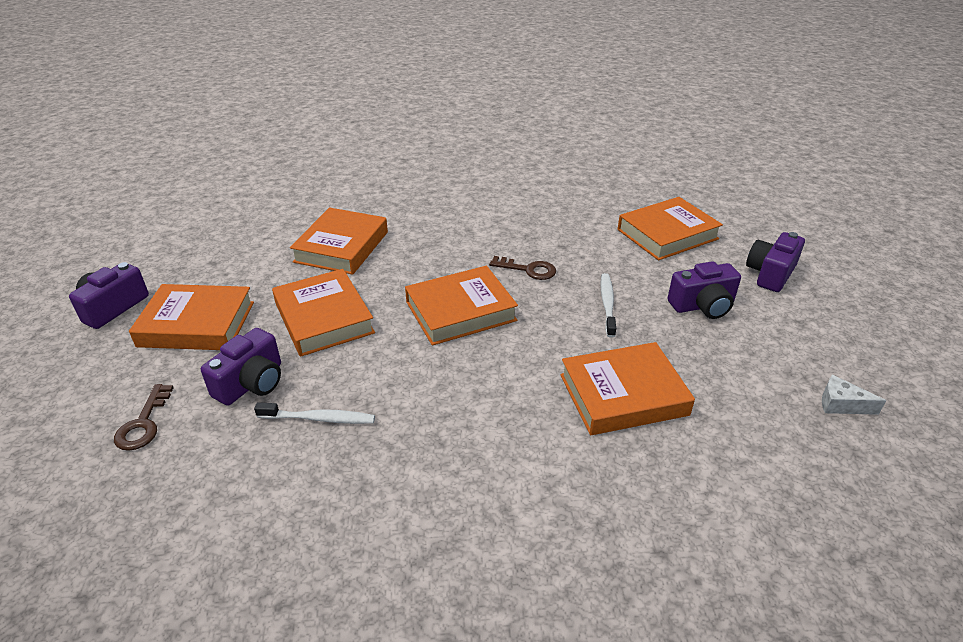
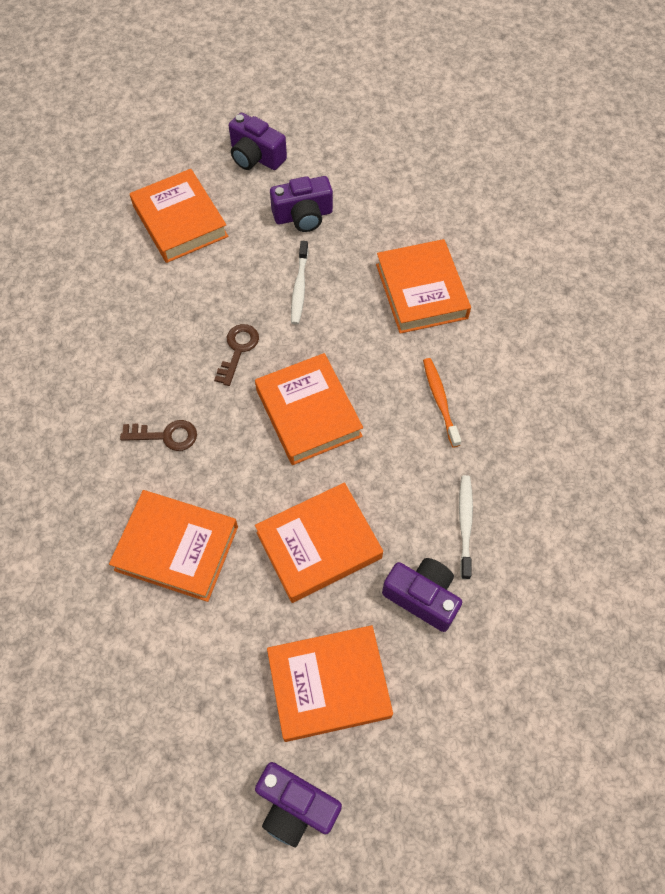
camera: 90 degrees left, 25 degrees up
brown key [114,384,174,451] -> brown key moved to [120,420,197,451]
orange book [129,284,254,350] -> orange book turned 75 degrees clockwise [267,625,393,742]
white toothbrush [600,273,616,338] -> white toothbrush turned 90 degrees counterclockwise [291,241,308,324]
purple camera [668,261,741,319] -> purple camera turned 90 degrees clockwise [270,176,333,232]
white cheese [822,375,886,415] -> none
none -> orange toothbrush [423,358,461,447]

